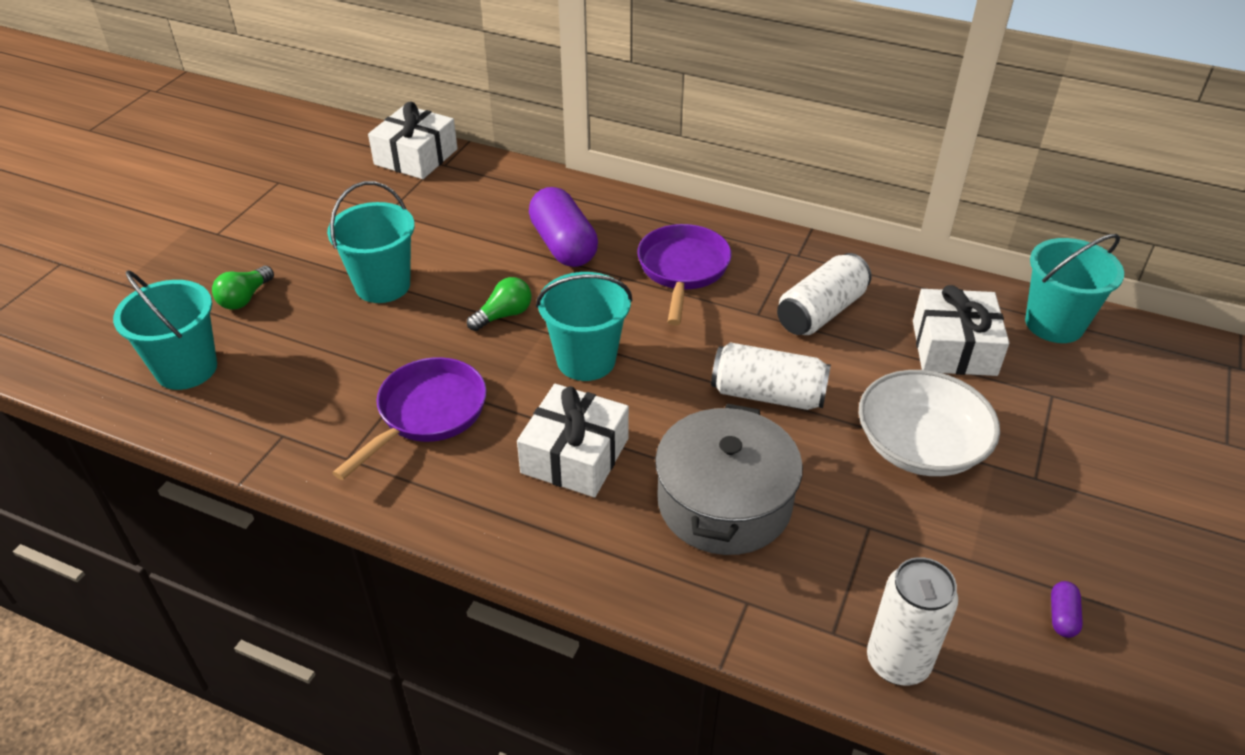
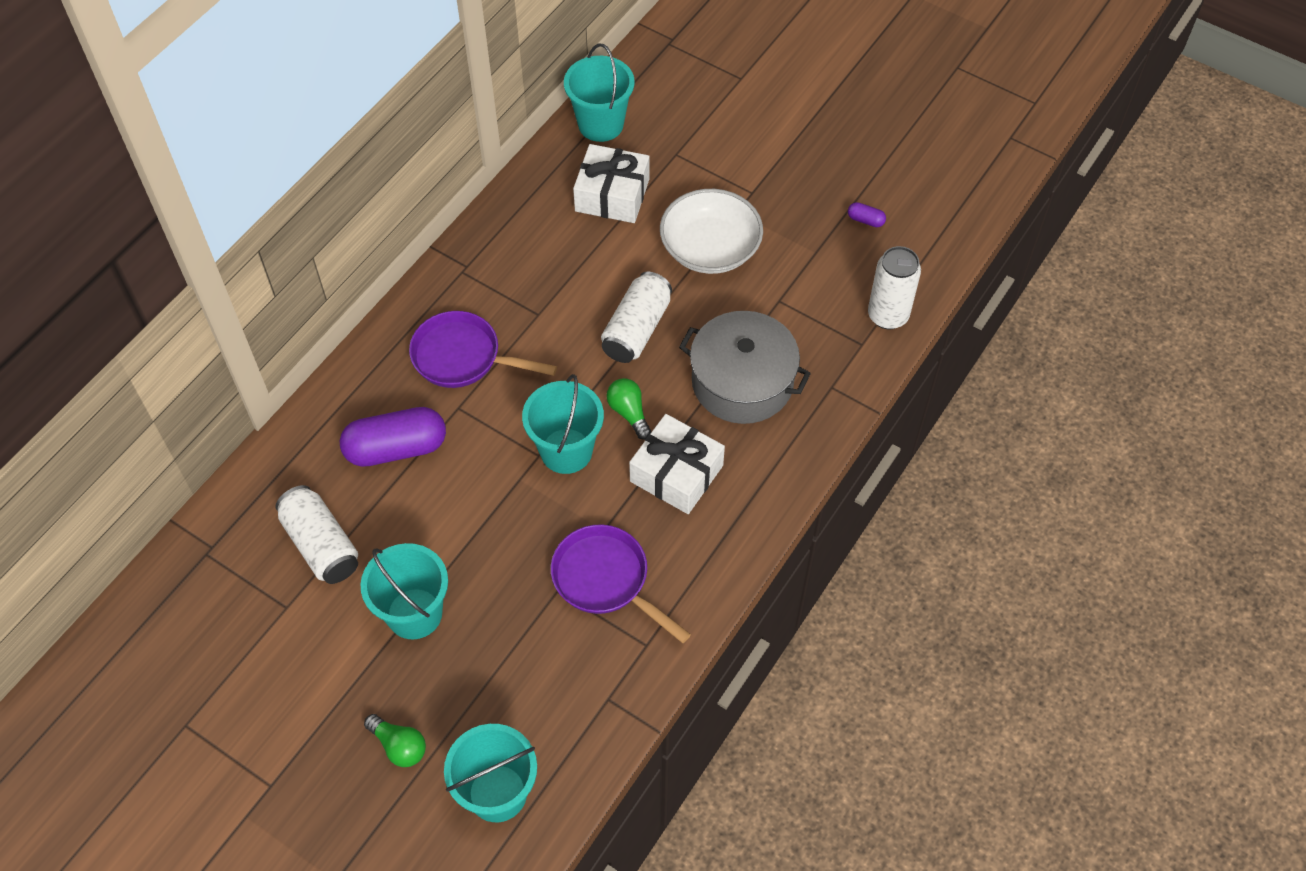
camera: 80 degrees left, 15 degrees up
white gift [368,101,458,179] -> none
green light bulb [467,277,531,331] -> green light bulb moved to [606,378,651,440]
white can [777,253,872,335] -> white can moved to [276,485,358,584]

